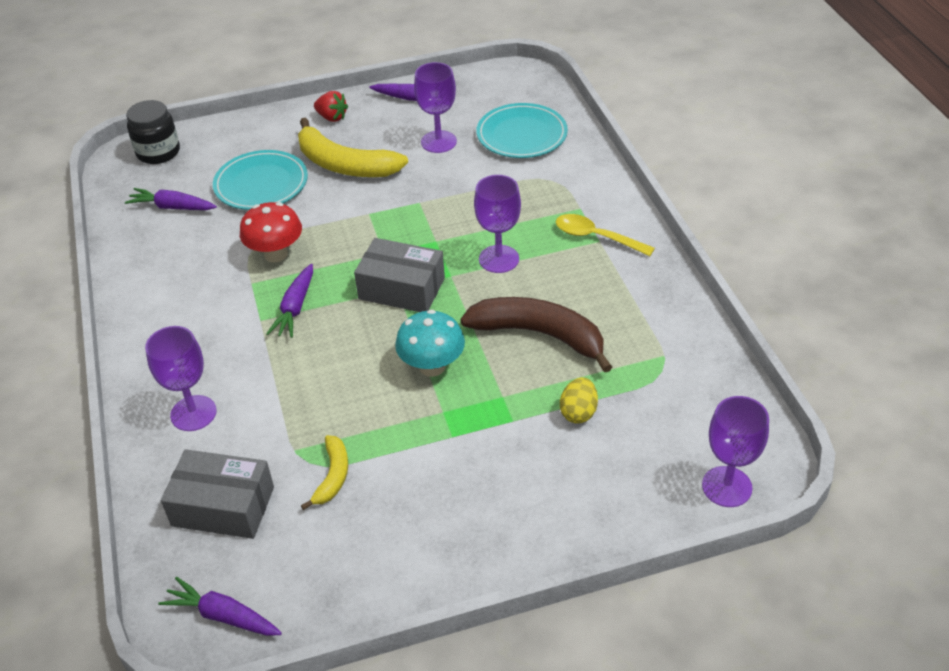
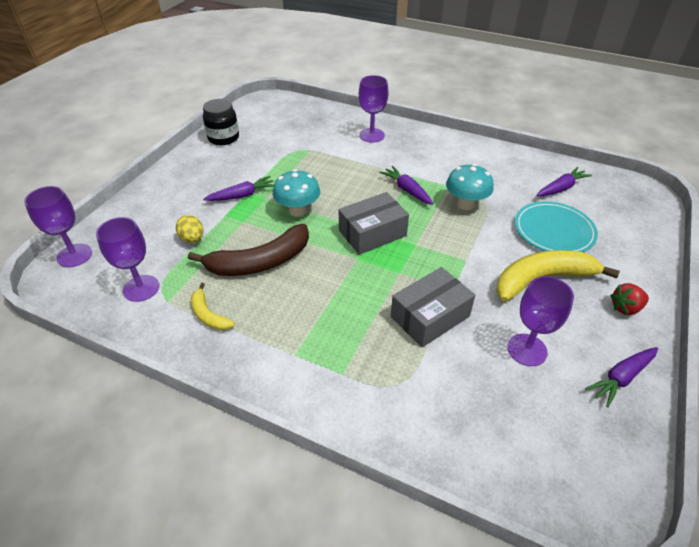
camera: 130 degrees right, 0 degrees up
black jar [126,100,180,164] -> black jar moved to [203,99,239,145]
purple carrot [158,577,282,636] -> purple carrot moved to [203,176,274,201]
grey box [161,449,274,539] -> grey box moved to [391,267,475,347]
red mushroom [240,202,302,262] -> turquoise mushroom [446,164,494,210]
yellow banana [301,435,348,510] -> yellow banana moved to [191,283,235,330]
purple goblet [474,175,521,273] -> purple goblet moved to [96,217,159,302]
turquoise plate [476,103,568,158] -> none
yellow spoon [556,214,655,256] -> none

